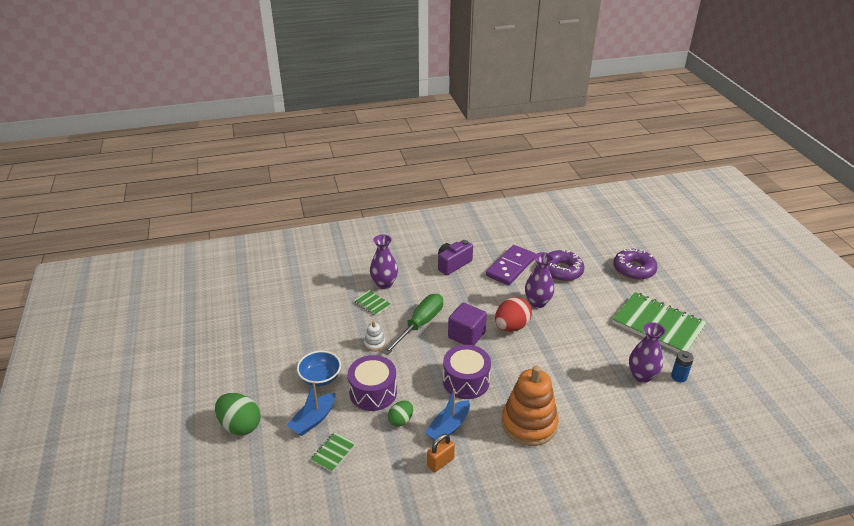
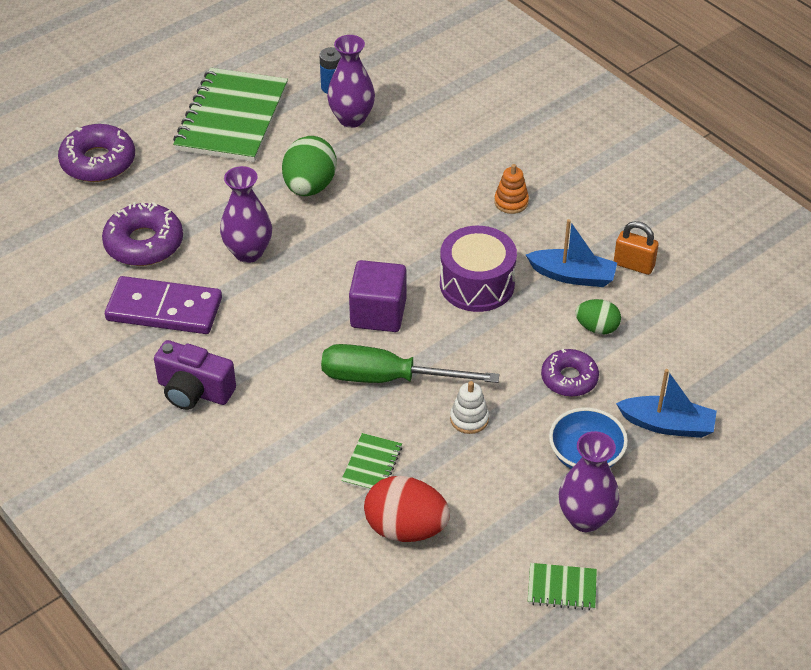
camera: 115 degrees left, 10 degrees up
green egg [215,393,260,435] -> green egg moved to [282,136,336,196]
green notebook [311,432,356,472] -> green notebook moved to [528,563,597,610]
purple drum [348,355,397,411] -> purple donut [541,349,599,397]
purple vase [370,234,398,289] -> purple vase moved to [559,431,619,532]
red egg [495,297,532,332] -> red egg moved to [364,476,450,542]
orange stacking toy [501,366,558,446] -> orange stacking toy [494,164,529,214], size x0.43

